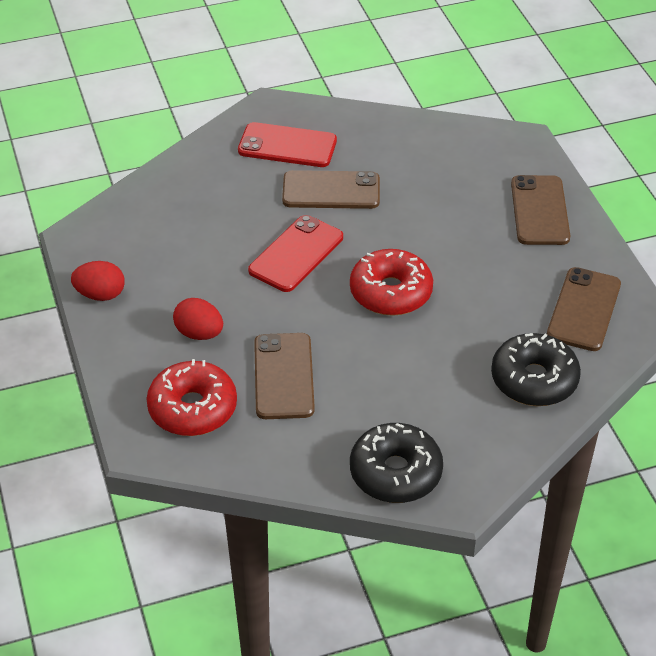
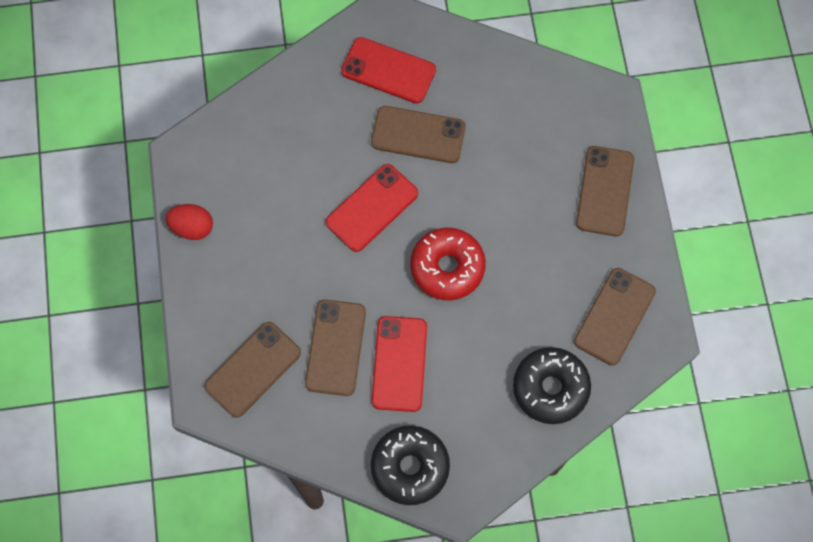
camera: 10 degrees right, 25 degrees up
red donut [147,359,237,436] -> brown phone [204,322,301,418]
red egg [173,298,223,340] -> none
none -> red phone [372,316,427,412]

